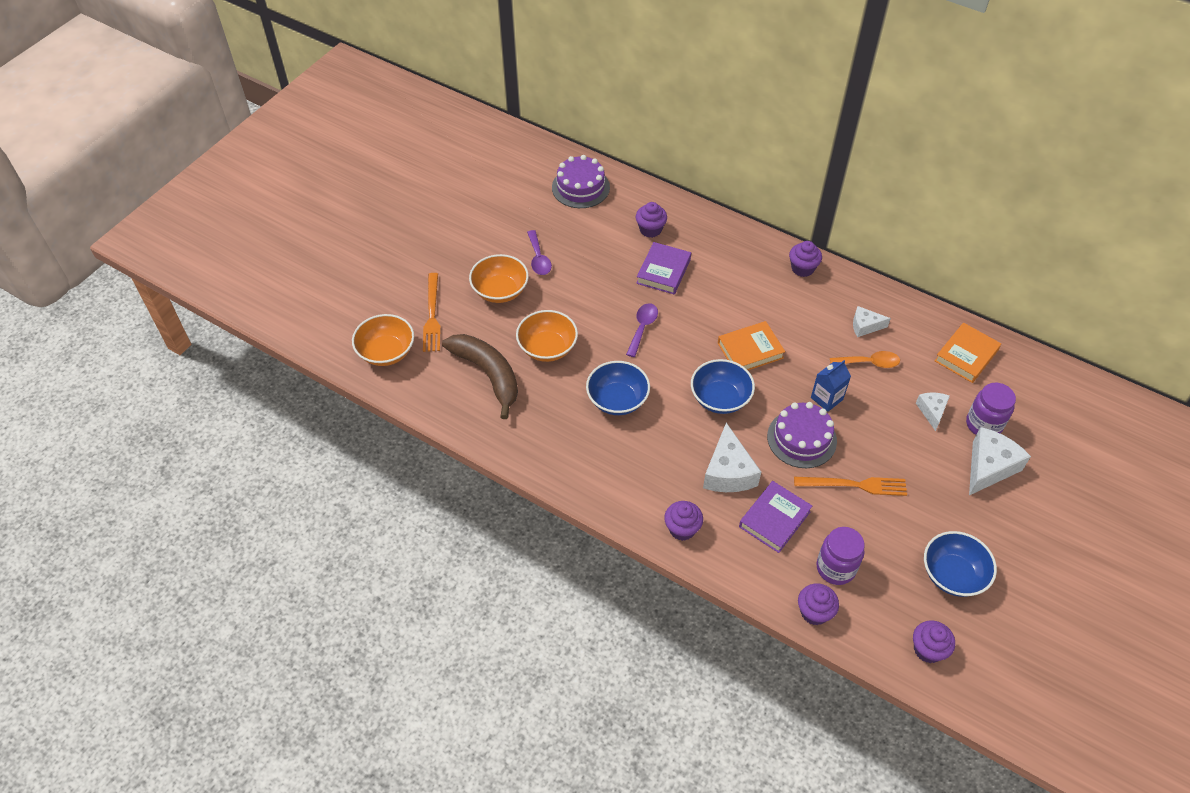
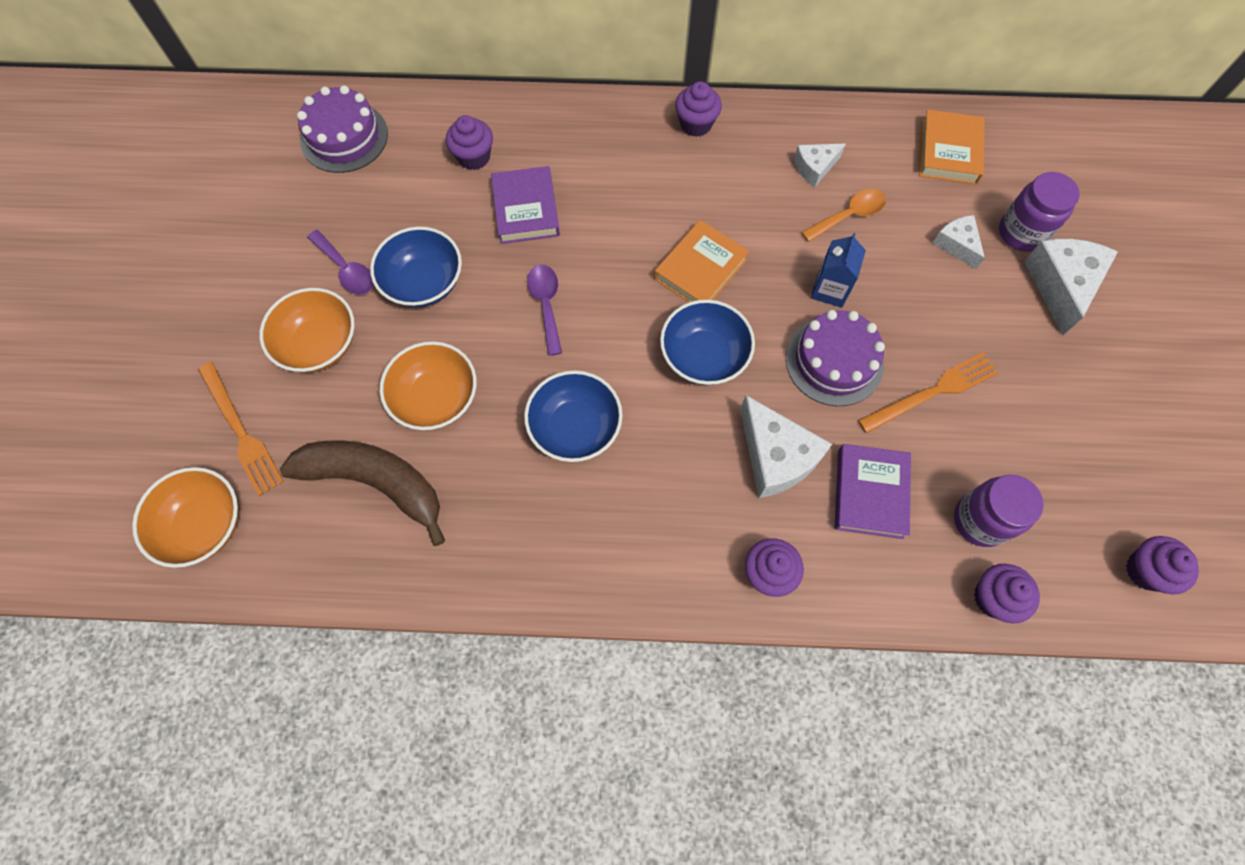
camera: 30 degrees left, 15 degrees up
blue bowl [924,531,997,597] -> blue bowl moved to [370,227,462,308]

